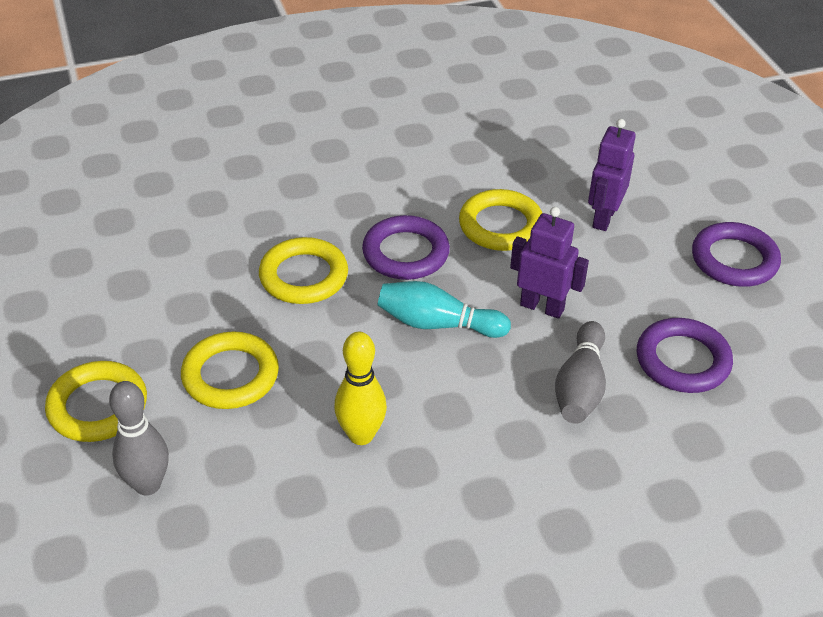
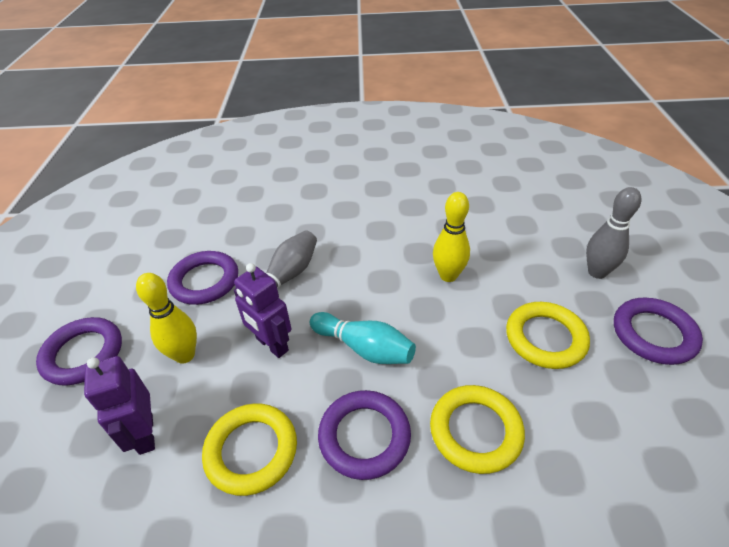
camera: 160 degrees left, 0 degrees up
yellow ring [45,361,147,442] -> purple ring [614,298,703,365]
purple robot [588,119,636,231] -> purple robot turned 120 degrees clockwise [84,356,155,455]
none -> yellow bowling pin [136,273,197,364]

